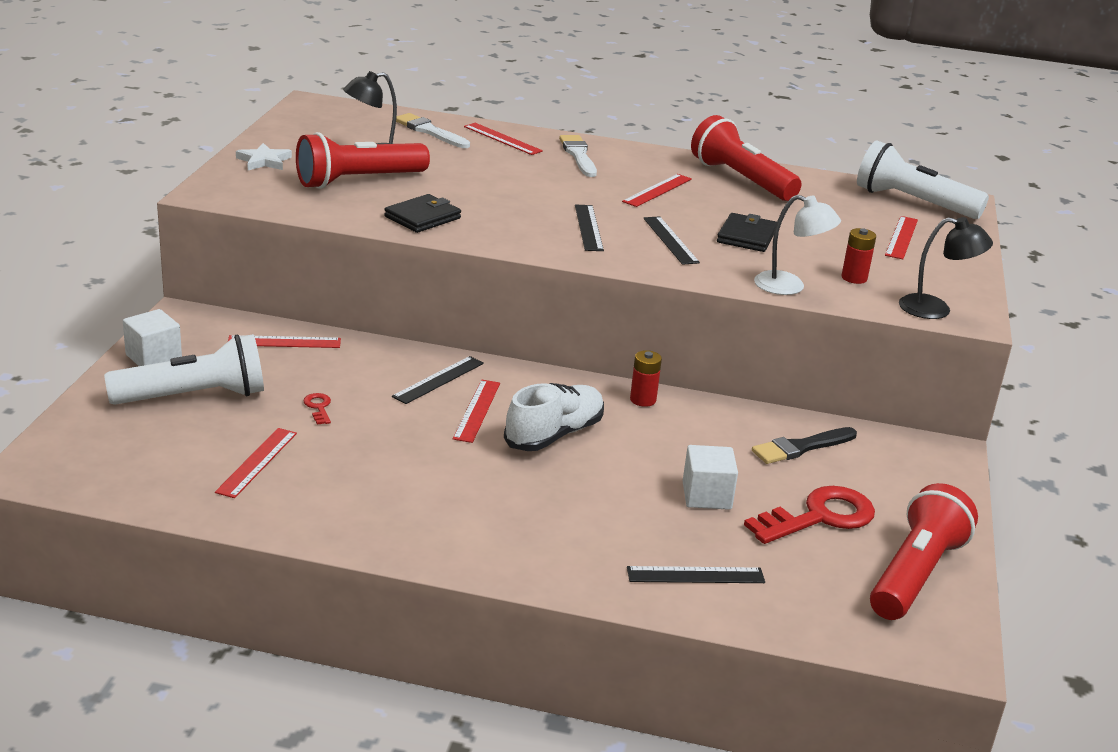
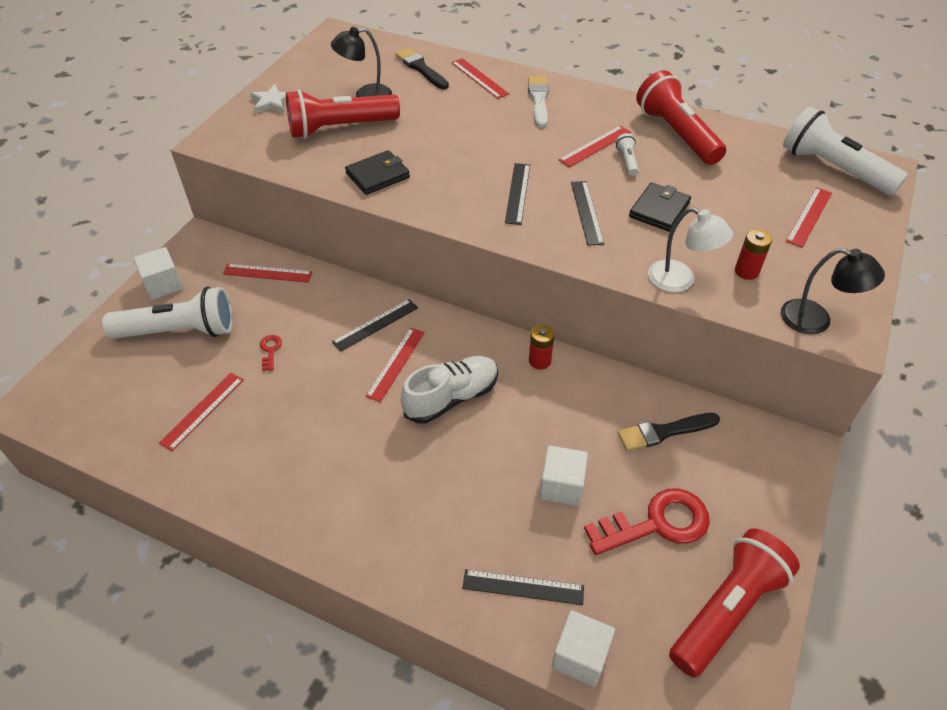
camera: 15 degrees right, 20 degrees up
white brush [396,113,470,148] -> black brush [395,48,449,89]
none -> white cube [552,610,615,687]
none -> white flashlight [616,133,639,176]

